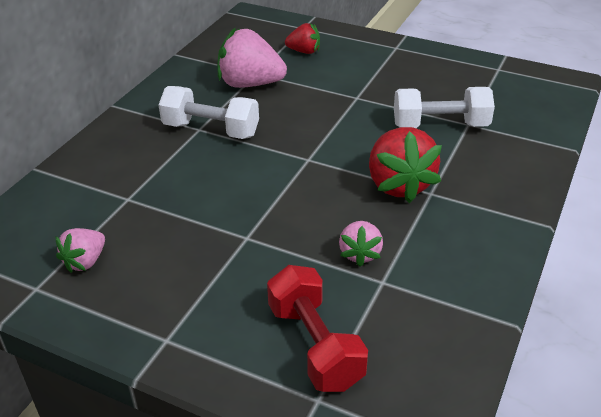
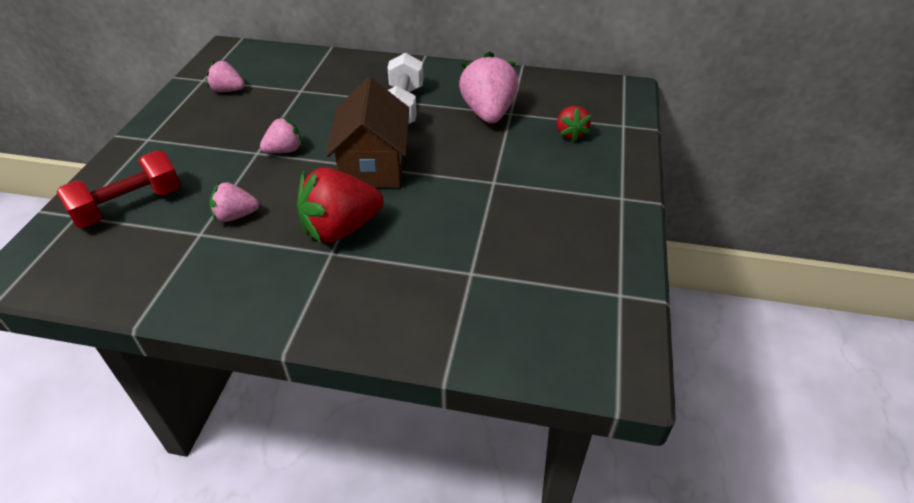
camera: 75 degrees right, 5 degrees up
white dumbbell [394,87,495,128] -> none
none -> pink strawberry [260,118,302,153]
none -> brown house [326,77,409,188]

